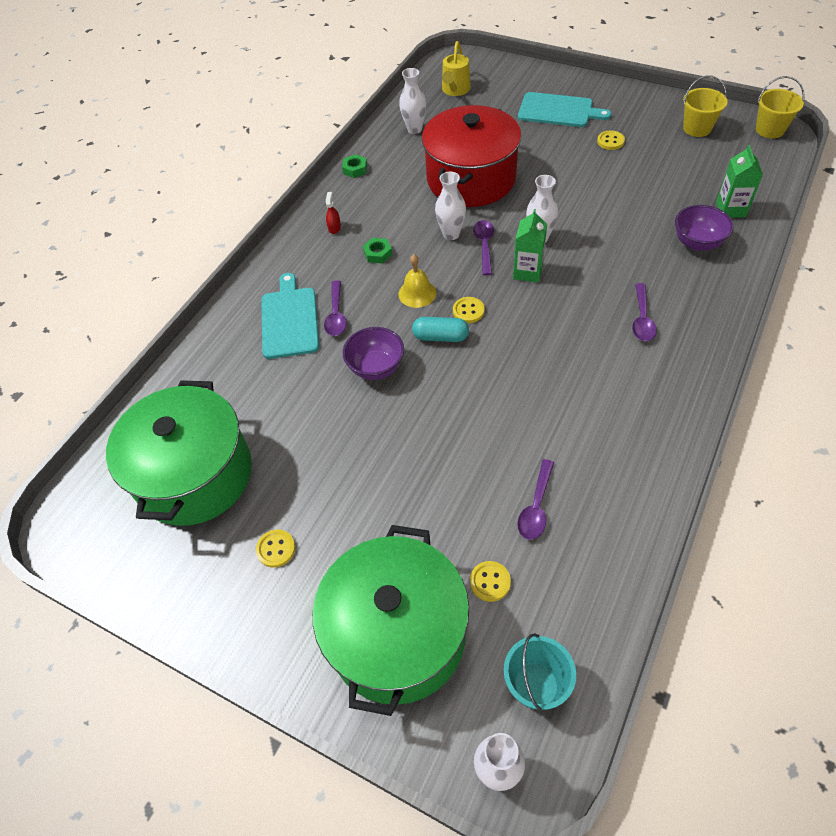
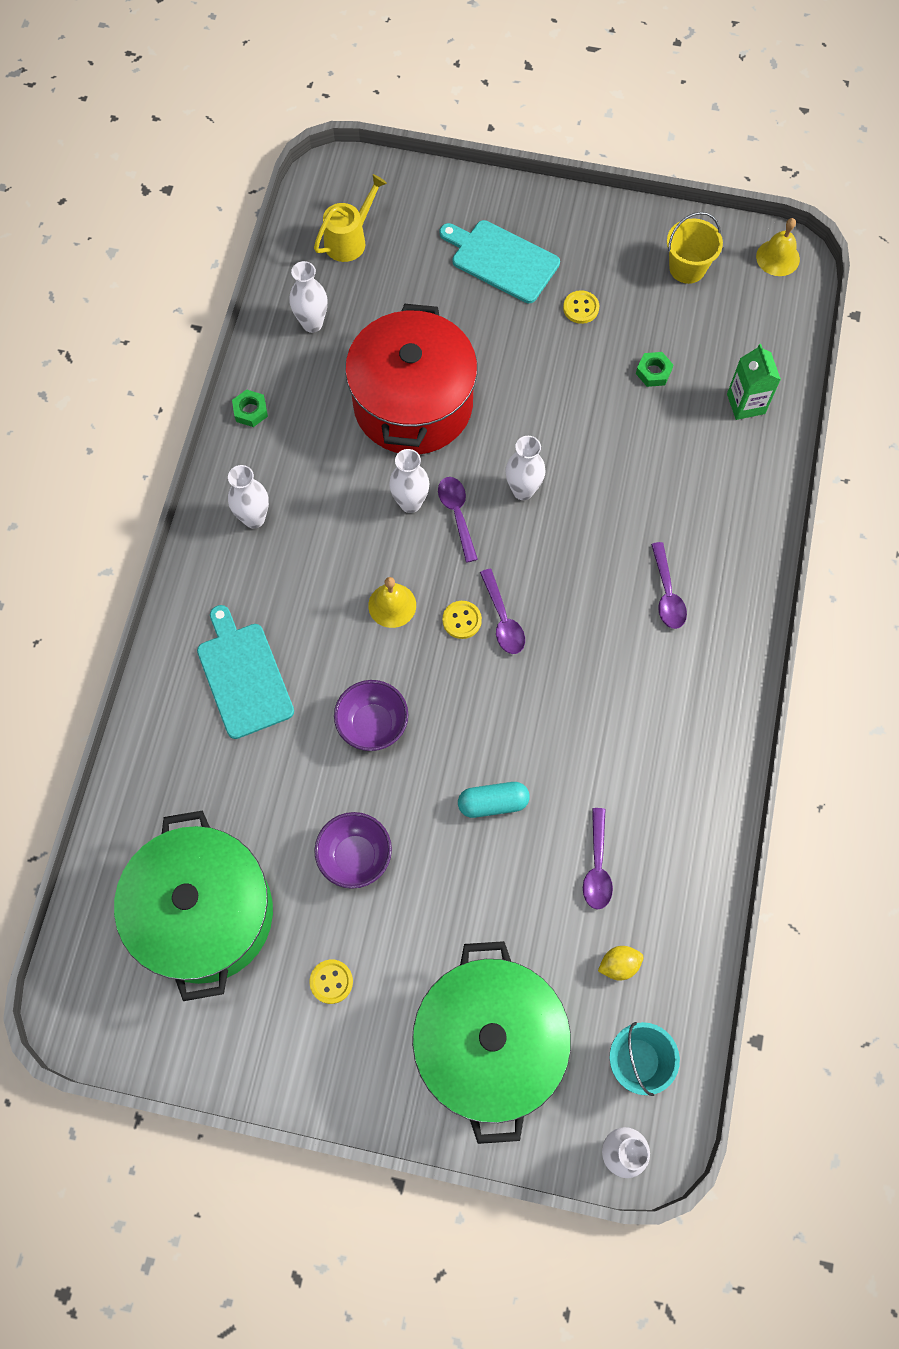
camera: 20 degrees left, 15 degrees up
purple spoon [324,280,347,336] -> purple spoon moved to [480,569,525,654]
red spray bottle [326,192,341,234] -> white vase [228,465,269,528]
green nut [363,238,392,263] -> green nut moved to [636,352,673,387]
turquoise capsule [412,317,469,342] -> turquoise capsule moved to [458,782,530,818]
yellow watering can [442,41,471,96] -> yellow watering can turned 135 degrees counterclockwise [314,174,387,262]
yellow button [470,561,511,602] -> none
green carton [513,209,547,283] -> none
turquoise cutting board [518,92,611,127] -> turquoise cutting board turned 150 degrees counterclockwise [440,220,560,303]
purple bowl [675,205,734,251] -> purple bowl moved to [314,812,392,889]
yellow bucket [756,76,805,138] -> yellow bell [756,218,800,276]
none -> yellow lemon [598,946,644,980]

